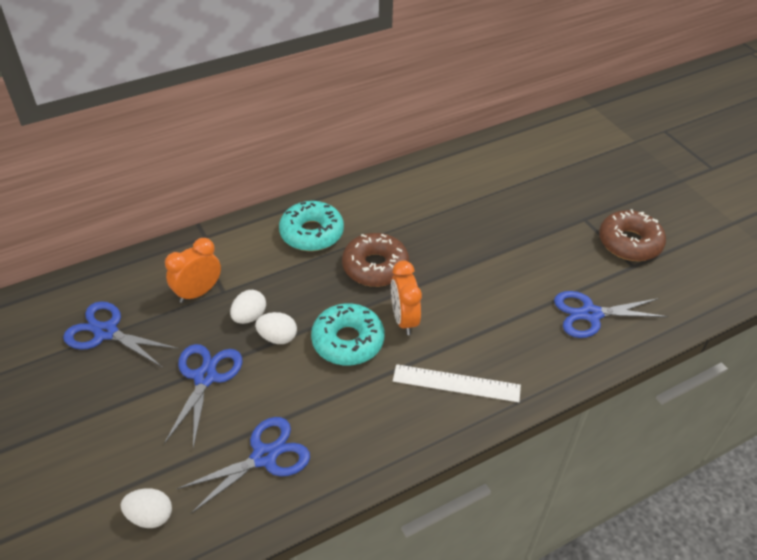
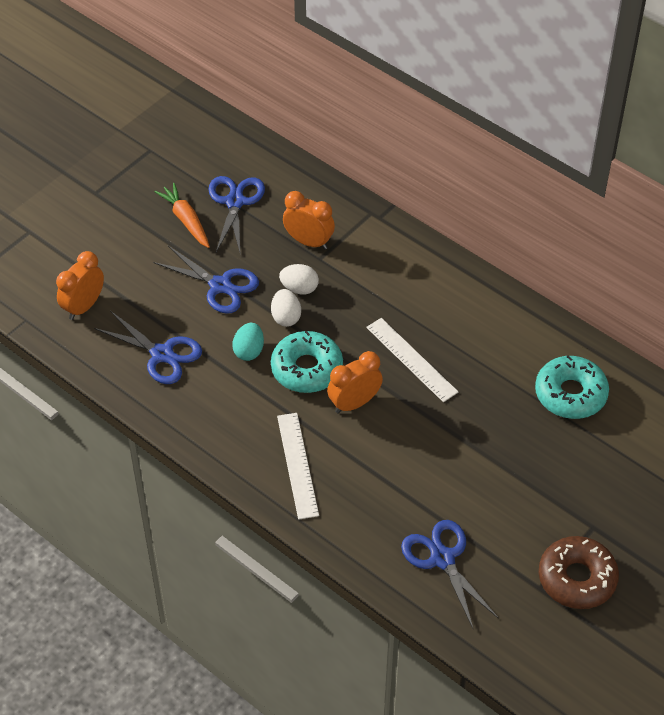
camera: 70 degrees right, 5 degrees up
white egg [121,488,172,528] -> orange clock [56,251,104,320]
blue scissors [164,344,243,448] -> blue scissors turned 45 degrees clockwise [153,246,259,314]
turquoise donut [279,201,344,251] -> turquoise donut moved to [535,355,609,419]
brown donut [342,233,409,287] -> white ruler [366,318,458,402]
none -> orange carrot [155,183,210,248]
none -> turquoise egg [232,323,264,361]

